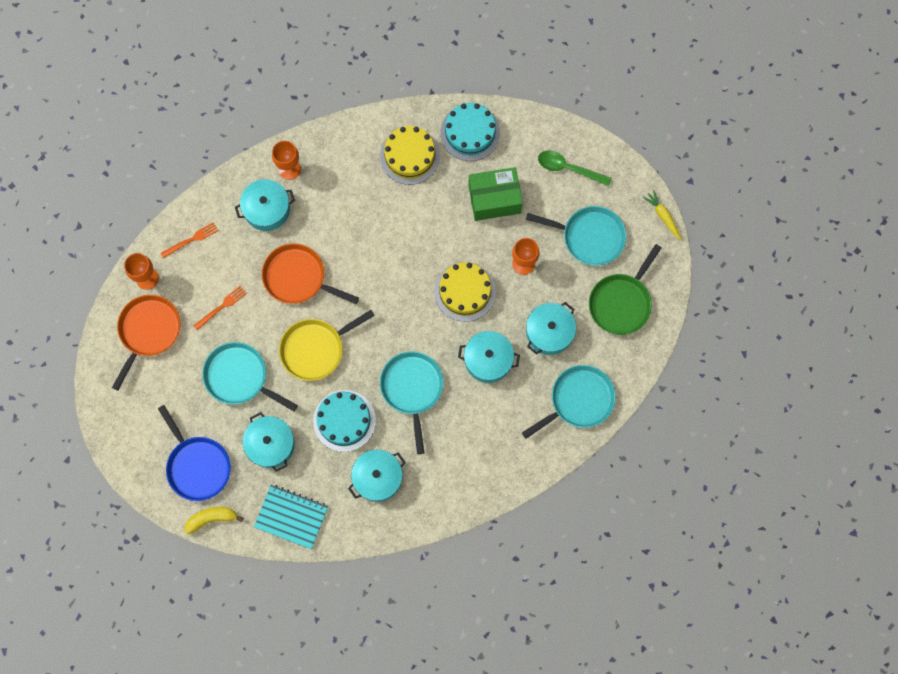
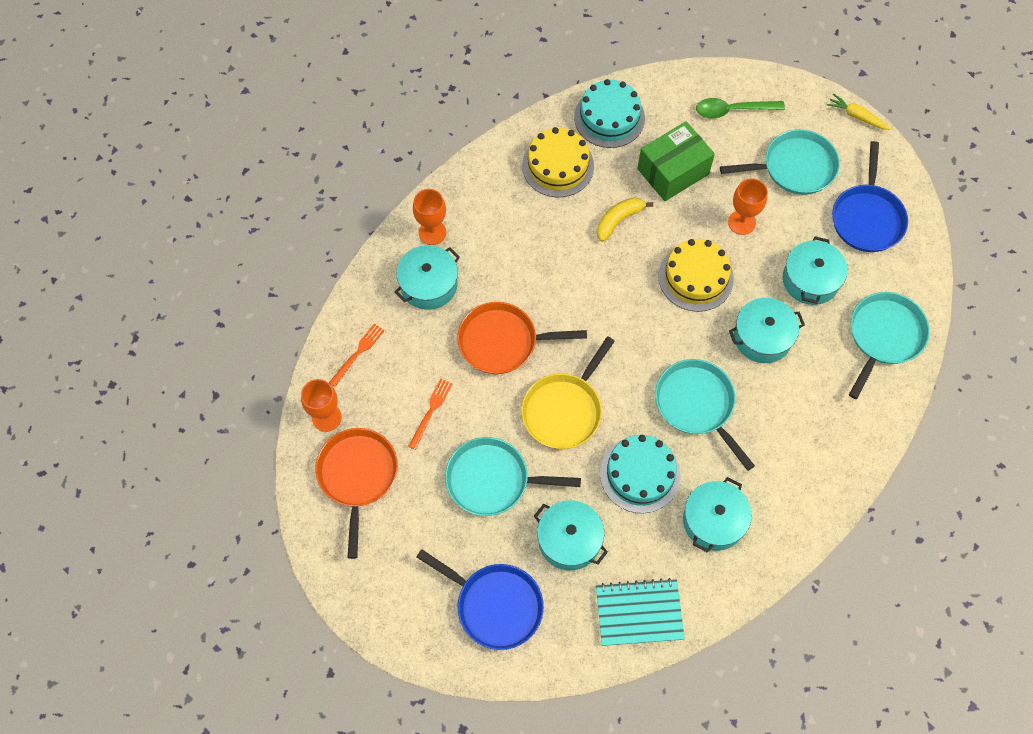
camera: 25 degrees left, 10 degrees down
yellow banana [185,507,243,534] -> yellow banana moved to [597,198,653,242]
green pan [589,244,662,335] -> blue pan [832,141,908,252]

